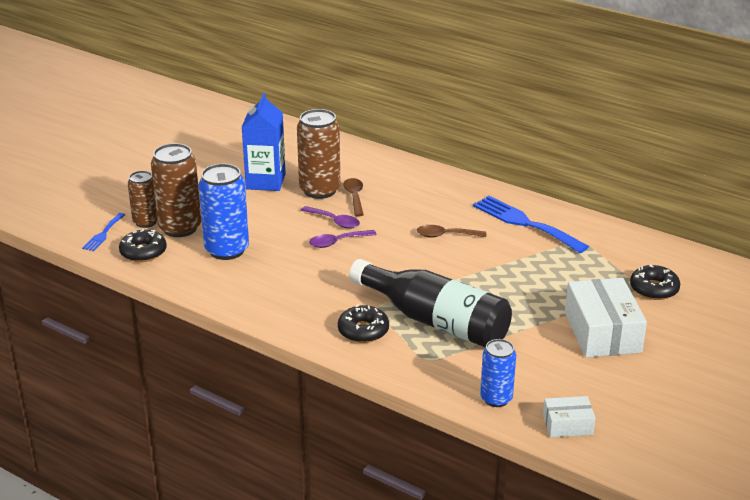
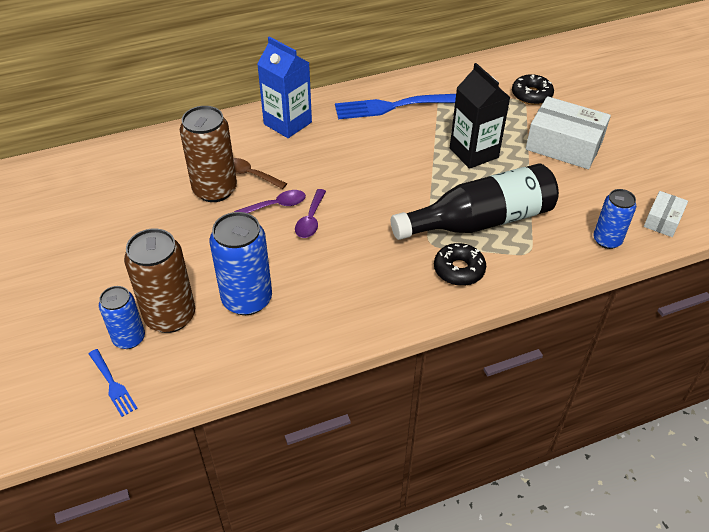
camera: 55 degrees left, 15 degrees up
black donut [119,229,167,262] -> none
brown can [128,171,157,228] -> blue can [99,286,145,349]
blue carton [242,93,286,191] -> blue carton moved to [257,37,312,138]
brown spoon [417,225,486,238] -> none
none -> black carton [450,63,511,169]

